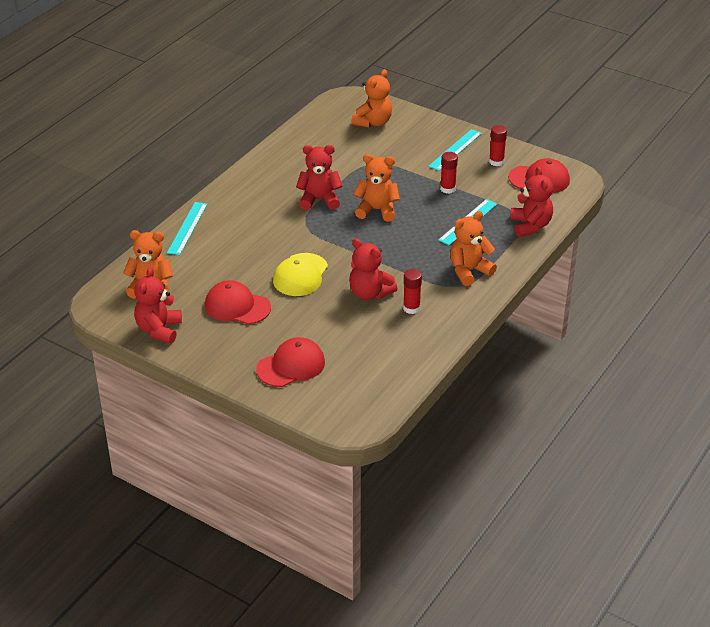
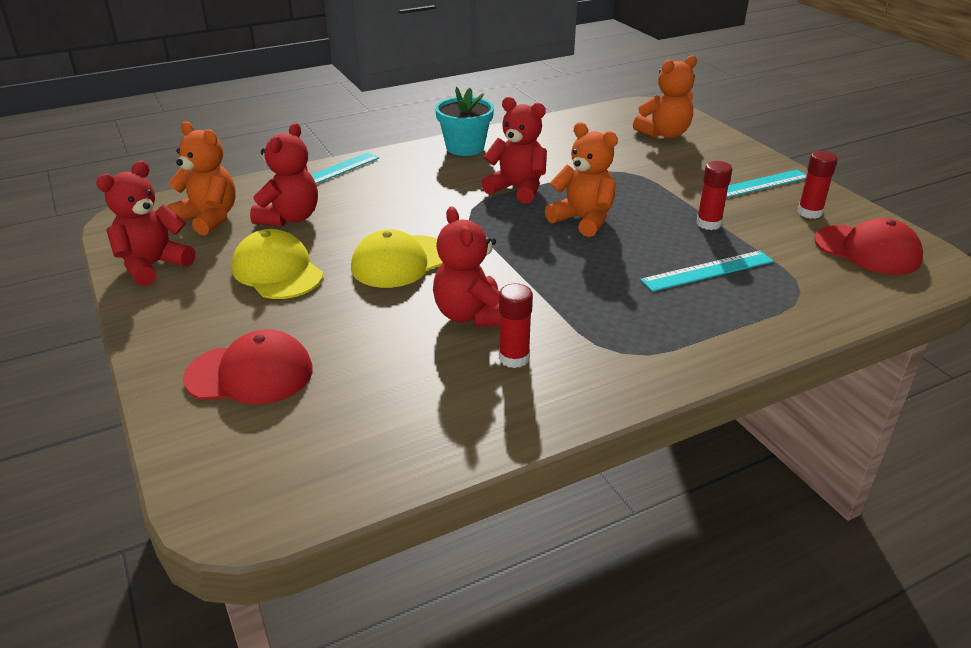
camera: 30 degrees right, 5 degrees down
red cap [205,281,271,324] -> yellow cap [232,229,323,299]
orange teddy bear [450,211,497,286] -> none
red teddy bear [510,166,553,237] -> red teddy bear moved to [250,123,318,226]
none -> turquoise flower pot [435,87,494,156]

